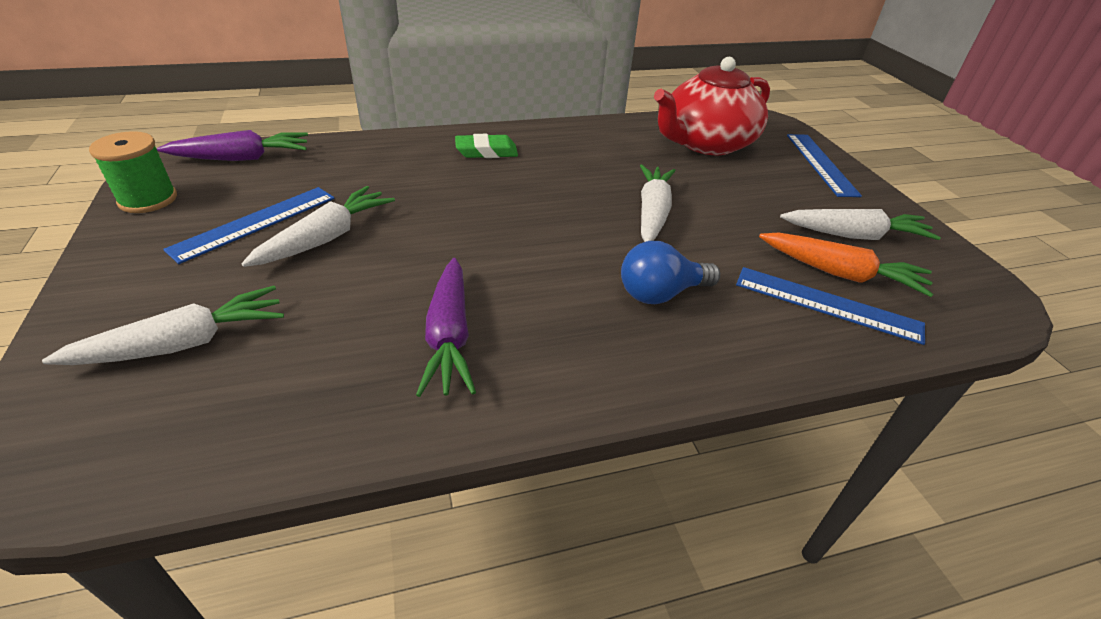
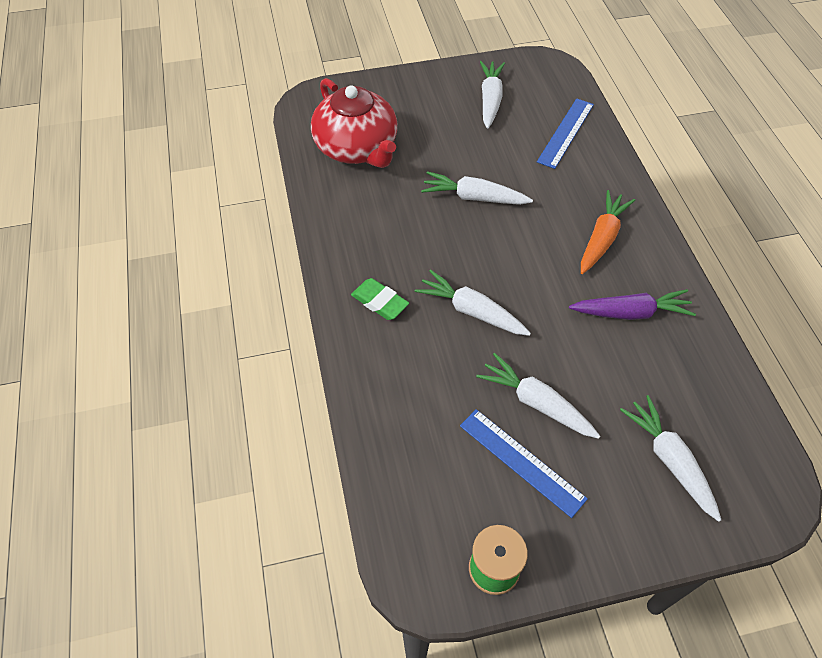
camera: 85 degrees left, 15 degrees up
purple carrot [157,130,308,161] -> none
green eraser [455,134,518,158] -> green eraser turned 45 degrees counterclockwise [351,278,409,320]
blue light bulb [621,241,720,304] -> none
orange carrot [759,233,934,297] -> orange carrot moved to [581,190,635,274]
blue ruler [787,134,862,197] -> none
none -> white carrot [415,269,531,336]

